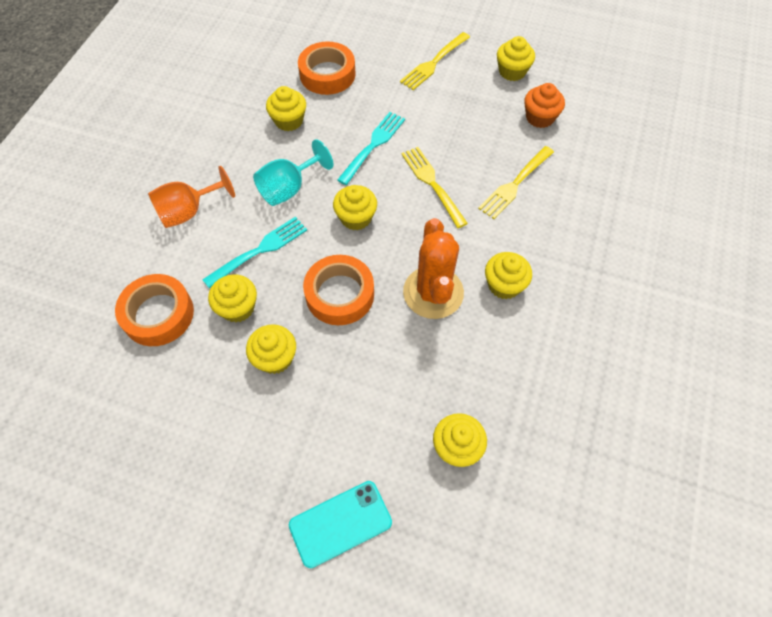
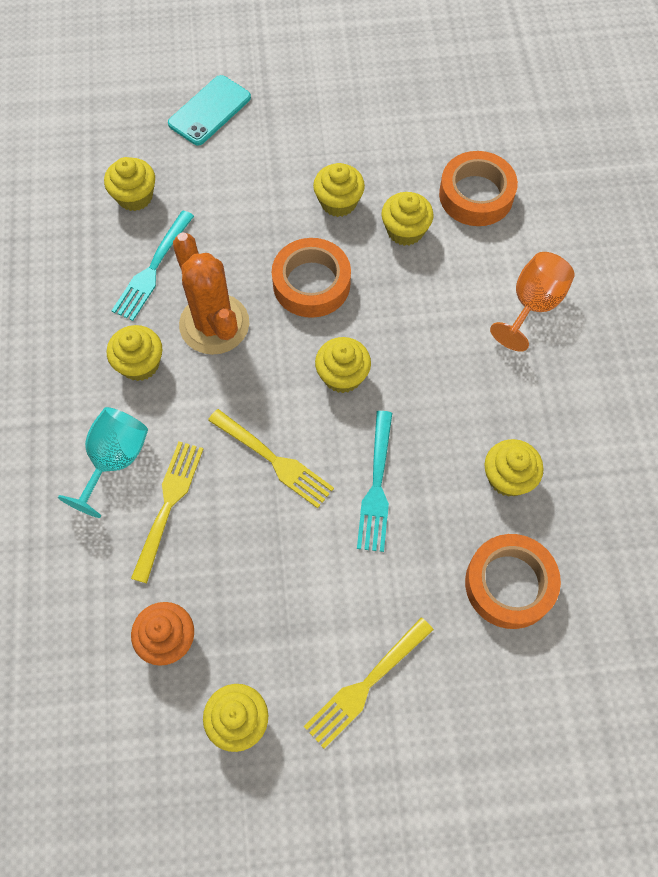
camera: 155 degrees right, 5 degrees up
turquoise fork [202,217,307,288] -> turquoise fork moved to [111,211,194,321]
turquoise goblet [253,139,333,206] -> turquoise goblet moved to [58,407,148,518]
yellow fork [400,32,470,90] -> yellow fork turned 150 degrees counterclockwise [304,617,434,749]

